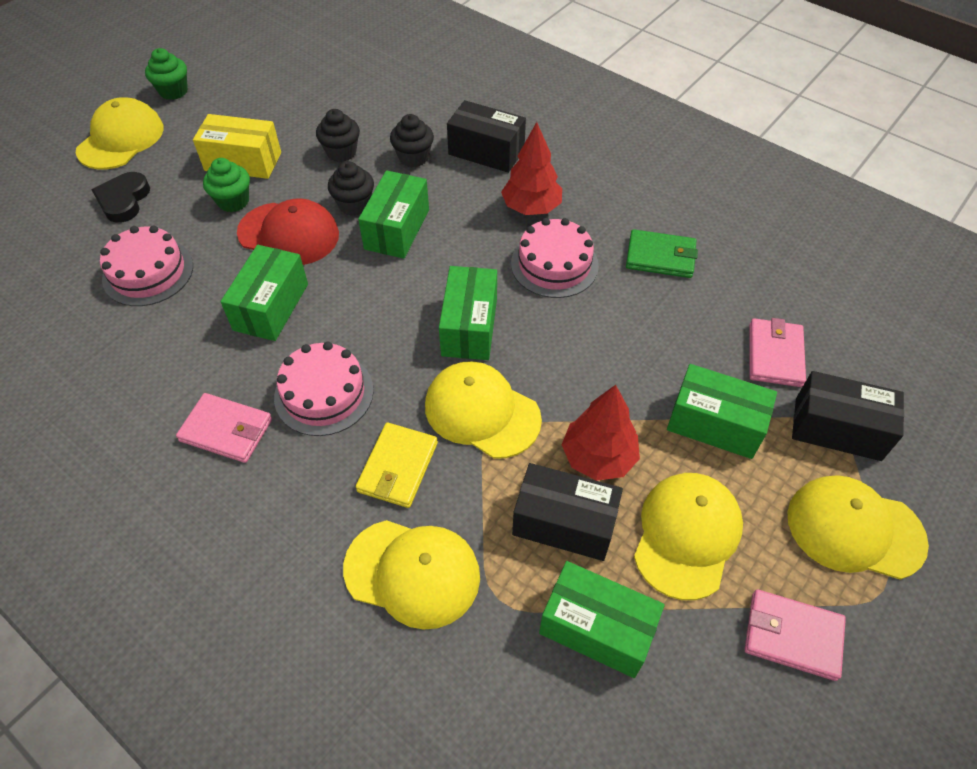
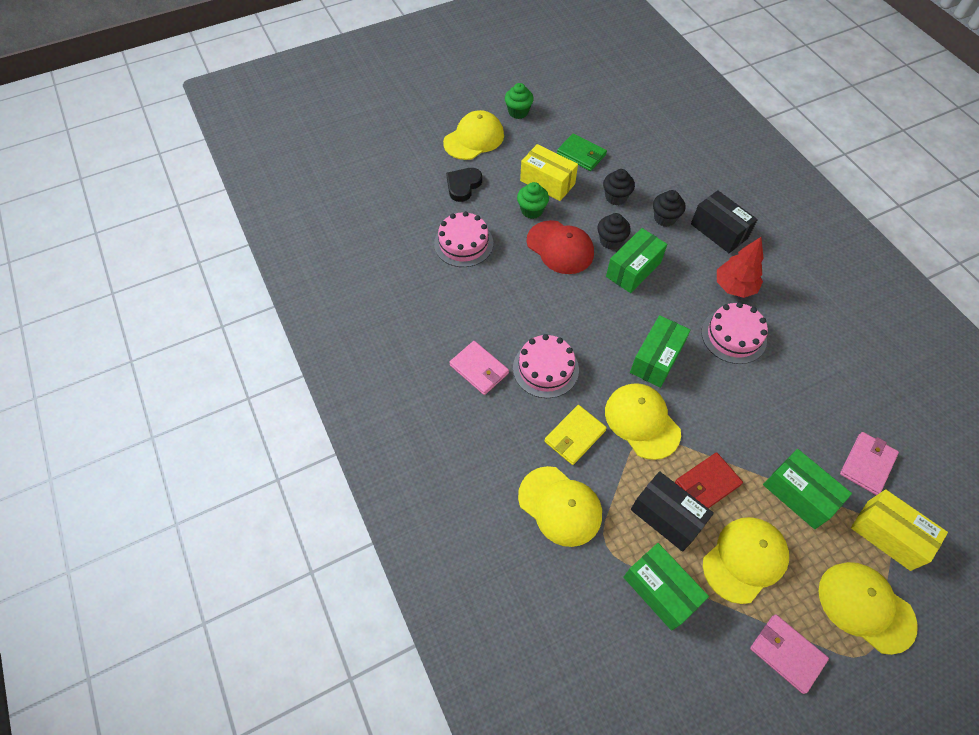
camera: 25 degrees right, 5 degrees up
green box [220,245,308,341] -> none
red tree [562,385,640,481] -> red wallet [675,452,743,508]
green wallet [626,229,698,278] -> green wallet moved to [557,133,607,171]
black box [792,371,904,461] -> yellow box [851,489,948,571]

